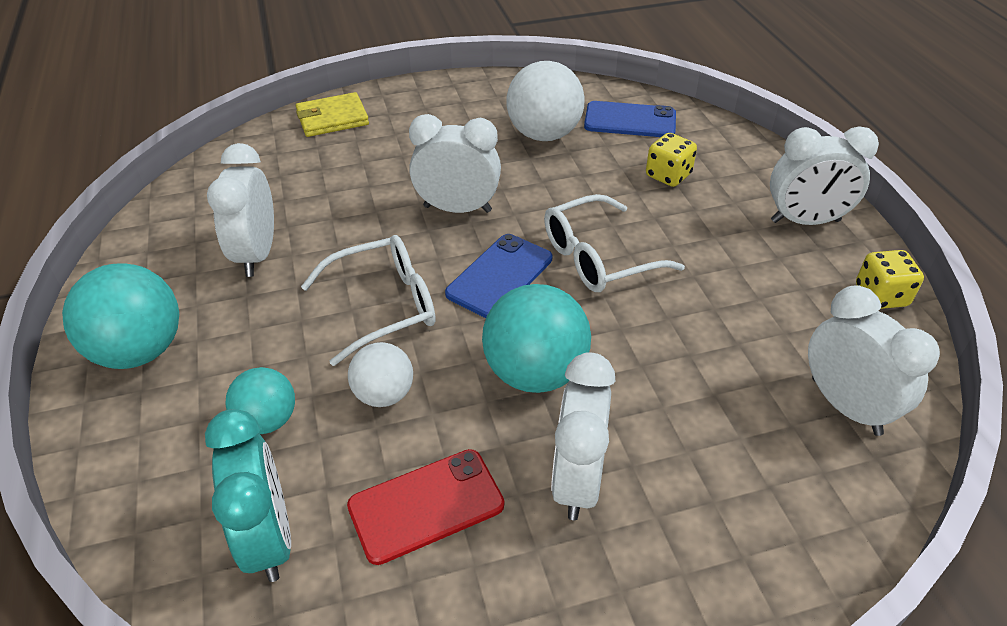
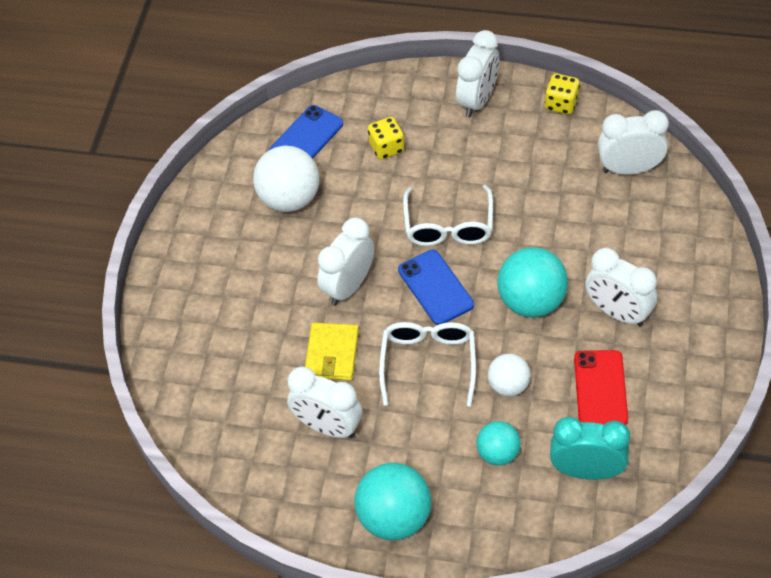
camera: 60 degrees left, 10 degrees up
yellow wallet [296,92,369,137] -> yellow wallet moved to [305,323,359,380]

